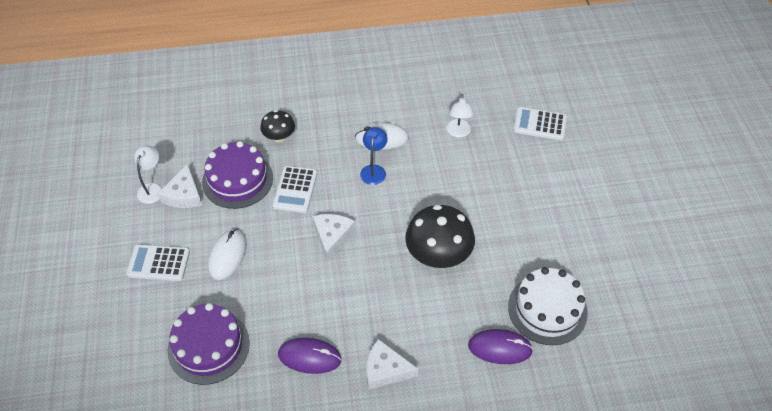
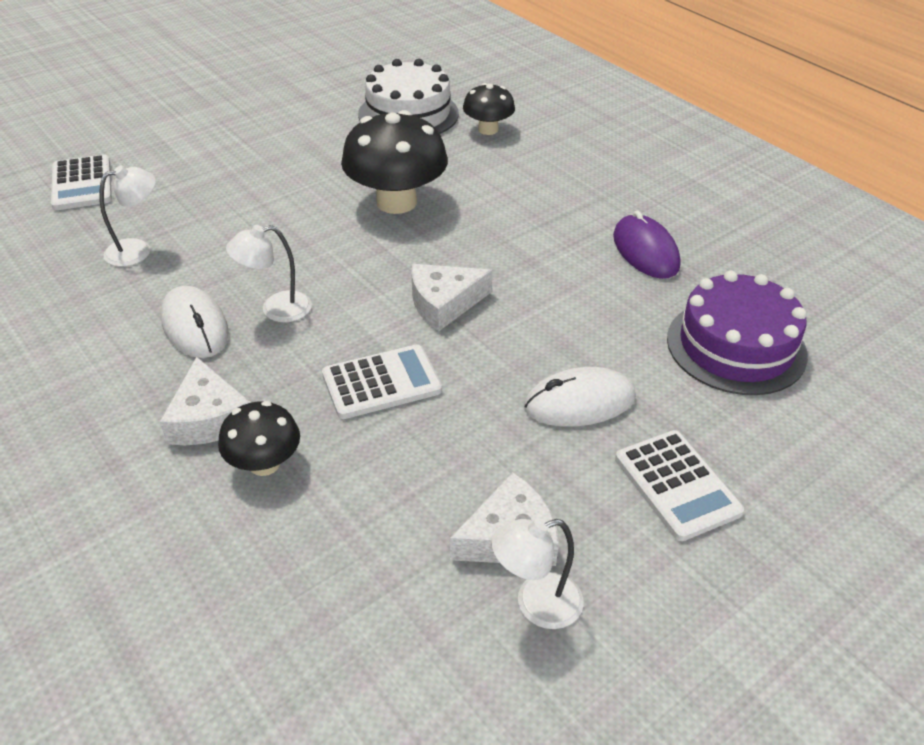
camera: 120 degrees left, 10 degrees down
purple cake [202,141,273,209] -> none
blue lamp [360,127,388,185] -> white lamp [226,225,312,322]
white cheese [367,339,418,390] -> white cheese moved to [160,357,251,445]
purple mouse [468,329,533,364] -> black mushroom [463,83,515,135]

